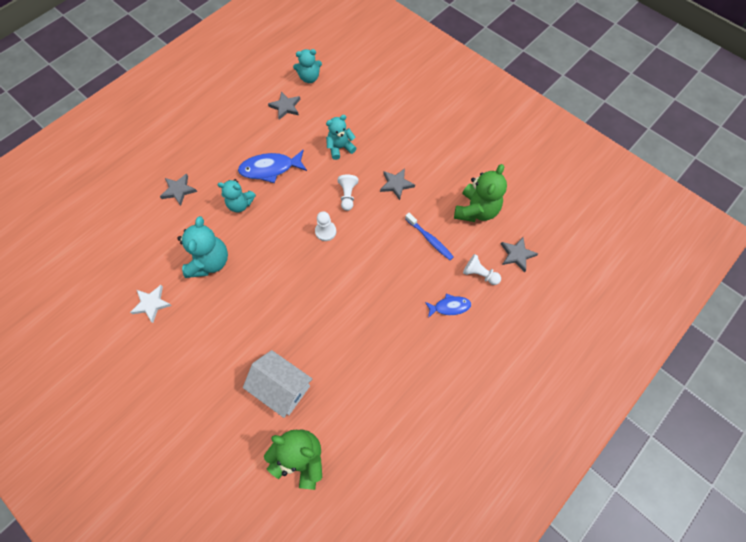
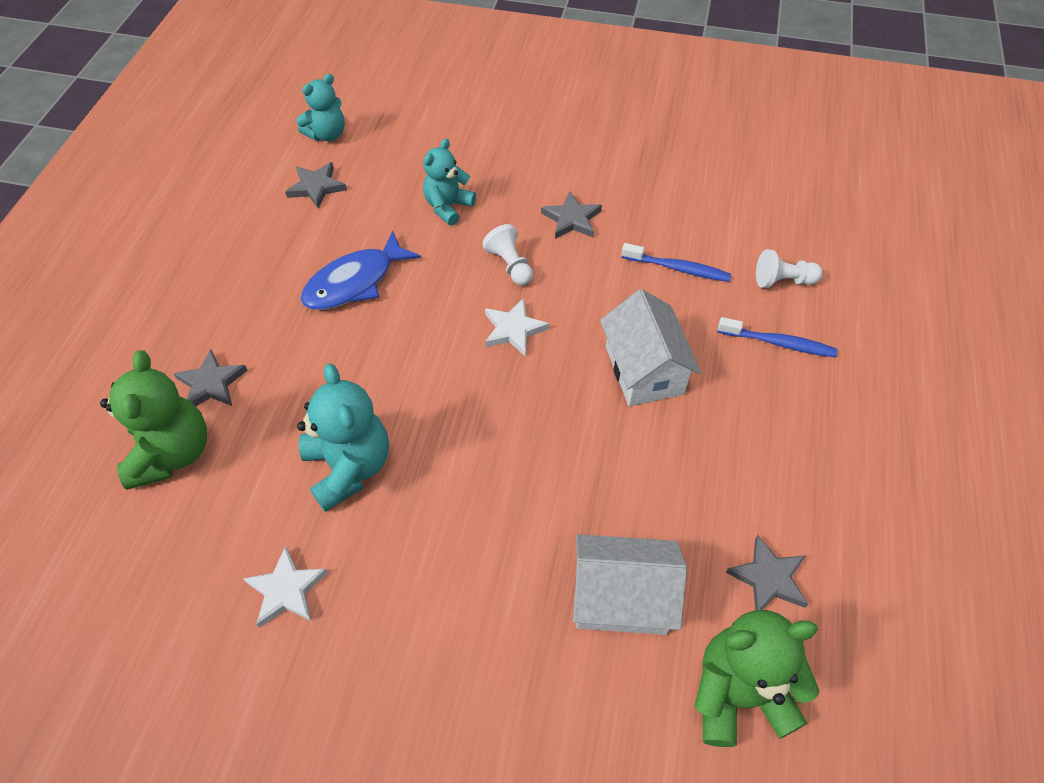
camera: 30 degrees left, 10 degrees down
turquoise teddy bear [218,179,256,212] -> none
white pawn [315,211,336,241] -> white star [485,298,549,357]
blue fish [425,294,471,318] -> blue toothbrush [718,317,837,357]
green teddy bear [454,164,507,222] -> green teddy bear moved to [100,350,207,490]
grey star [501,237,538,272] -> grey star moved to [726,535,808,610]
none -> white house [600,289,701,406]

